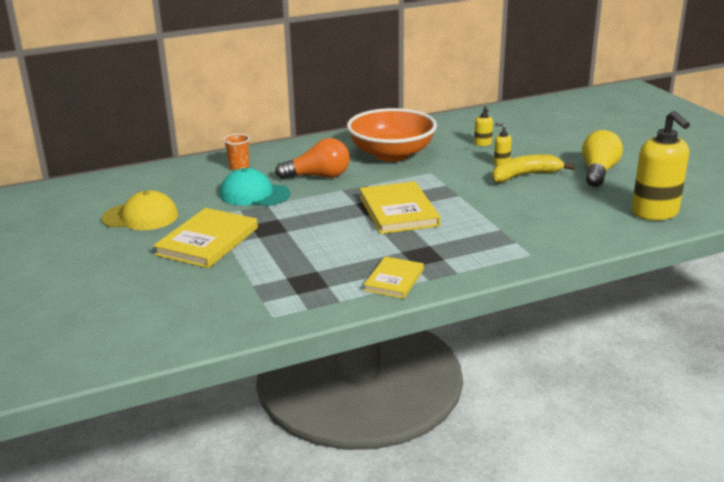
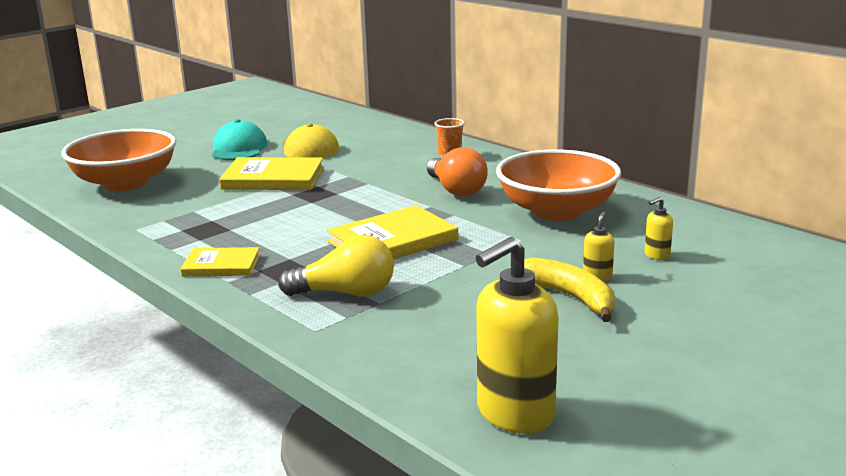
camera: 70 degrees right, 5 degrees down
turquoise cap [220,168,290,206] -> turquoise cap moved to [212,119,268,160]
yellow light bulb [582,130,623,187] -> yellow light bulb moved to [278,235,394,297]
none -> orange bowl [61,129,176,191]

